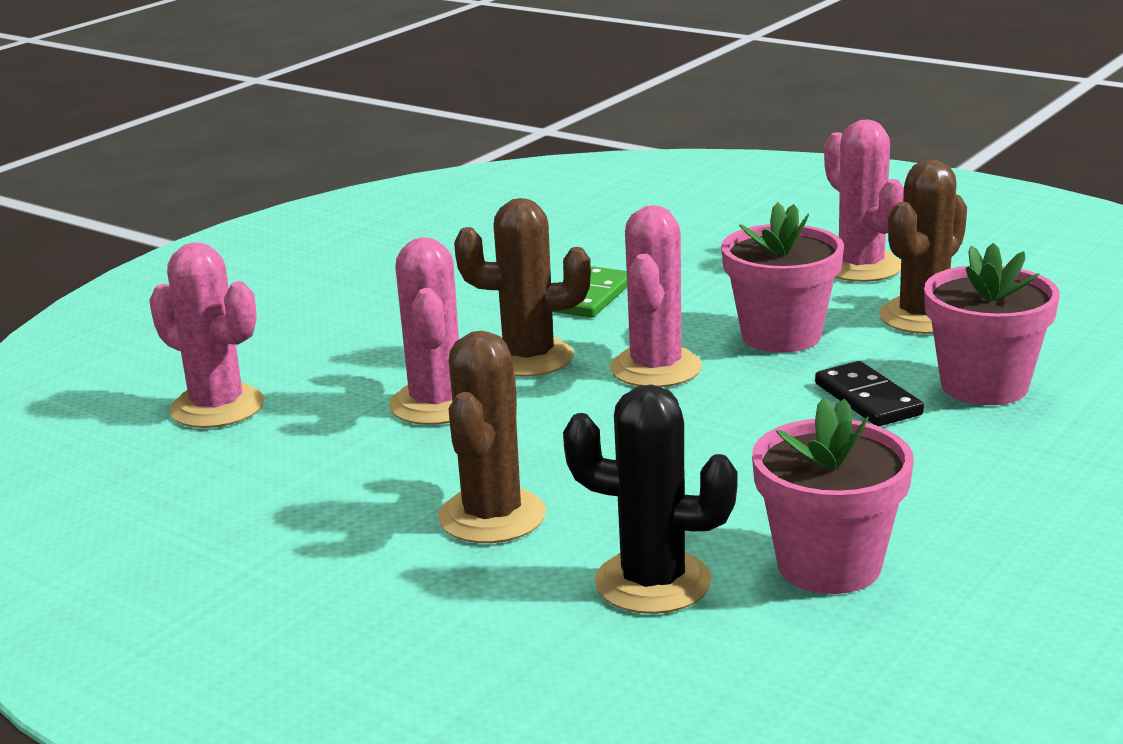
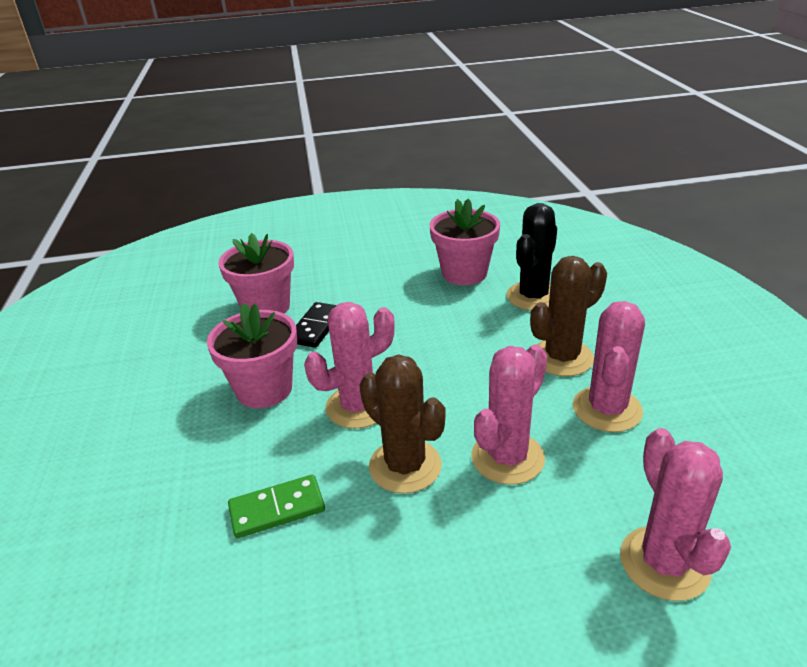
camera: 135 degrees left, 10 degrees up
black cactus [563,385,738,614] -> black cactus turned 60 degrees clockwise [506,203,557,311]
pink cactus [824,119,904,282] -> pink cactus moved to [573,301,645,432]
brown cactus [879,160,967,334] -> none

